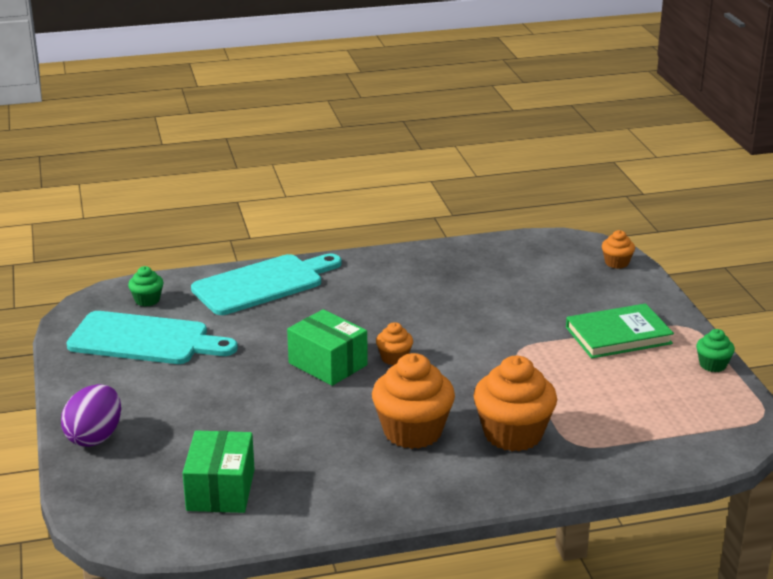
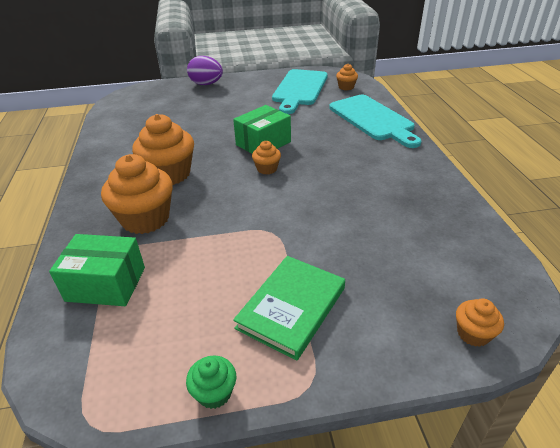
camera: 95 degrees right, 10 degrees up
green cupcake [128,266,164,306] -> orange cupcake [336,64,358,90]
green box [183,430,255,513] -> green box moved to [49,234,145,306]
green book [566,303,674,358] -> green book turned 45 degrees clockwise [233,256,345,360]

